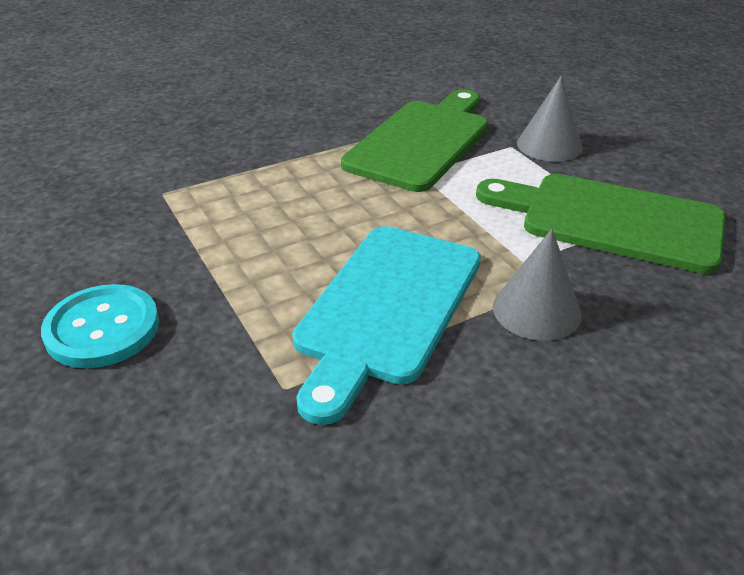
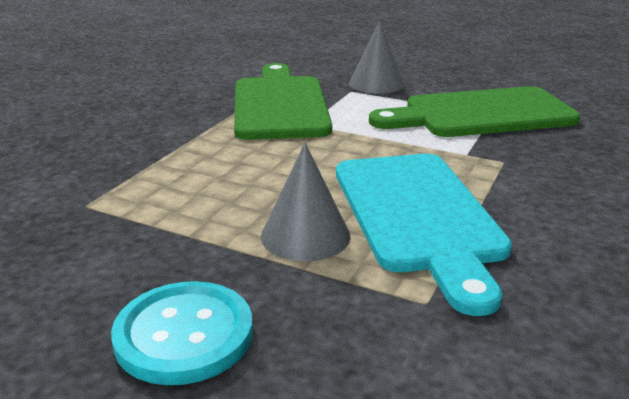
camera: 35 degrees left, 10 degrees down
grey cone [493,229,582,341] -> grey cone moved to [261,143,350,261]

